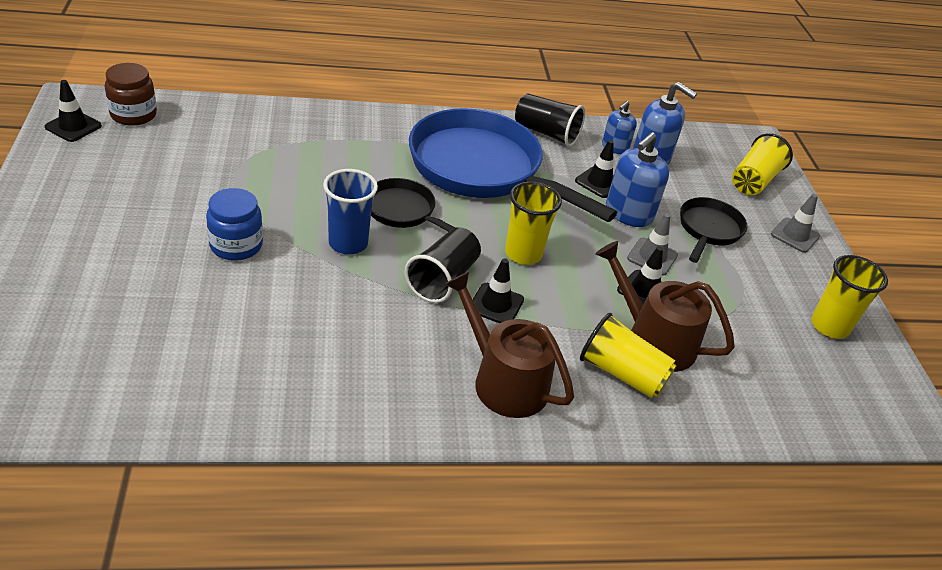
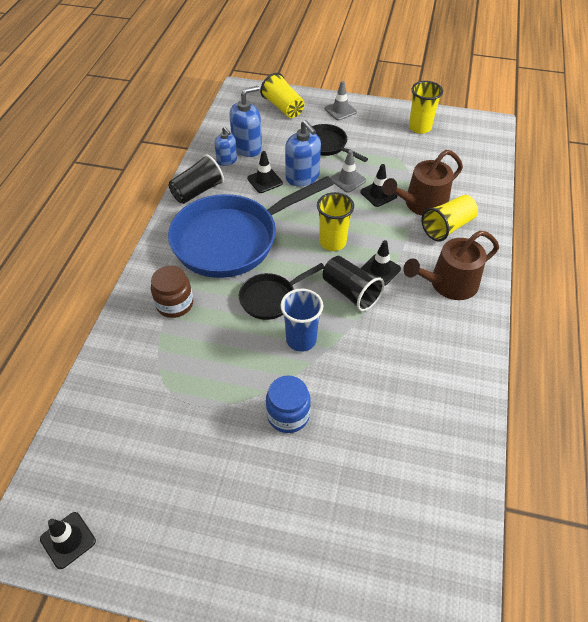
camera: 65 degrees left, 10 degrees up
brown jar [105,63,157,126] -> brown jar moved to [151,266,193,318]

